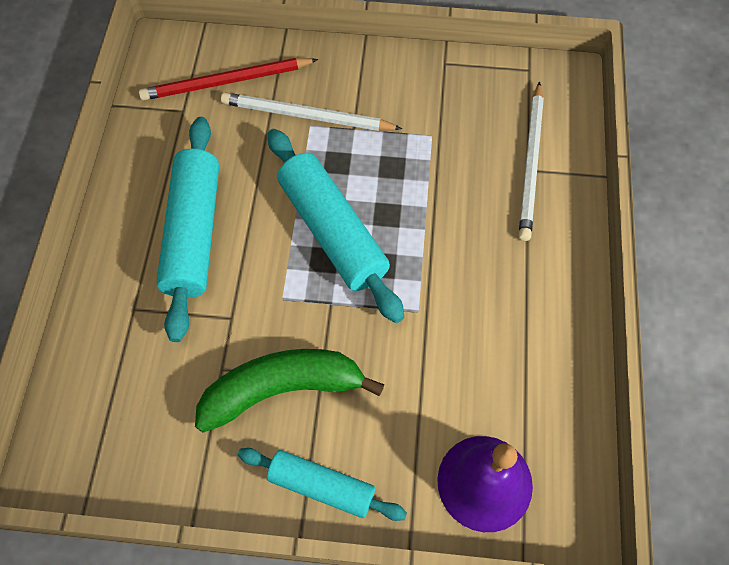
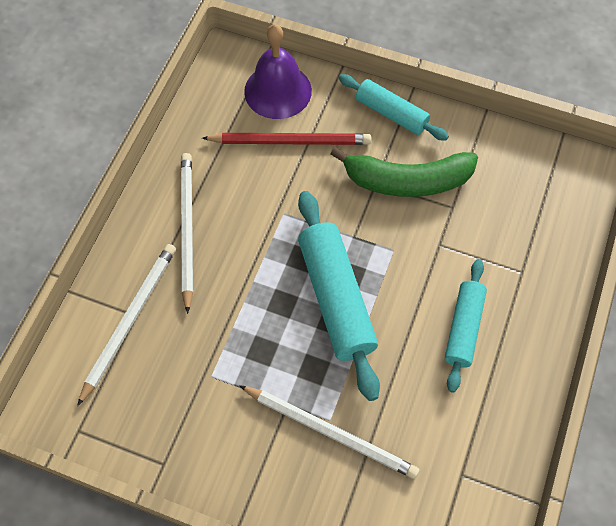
camera: 165 degrees left, 0 degrees up
red pencil [139,58,318,101] -> red pencil moved to [202,133,371,145]
turquoise rolling pin [156,117,219,342] -> turquoise rolling pin [445,259,487,393], size x0.62
none -> white pencil [181,153,193,314]

